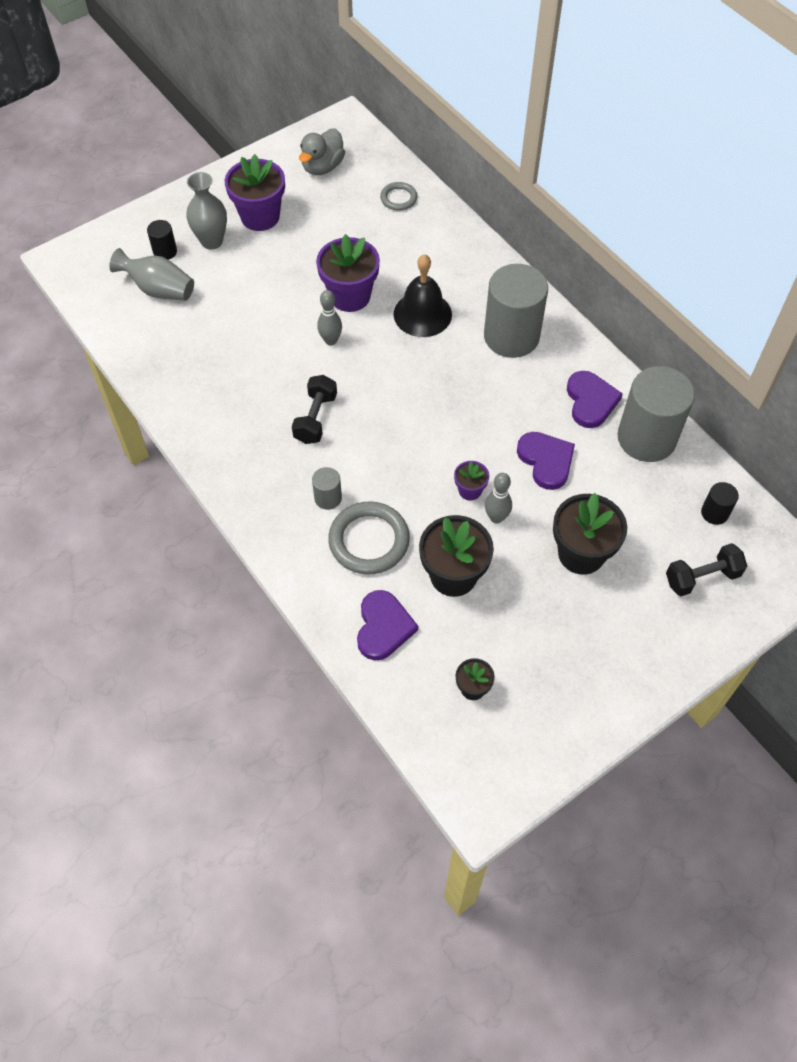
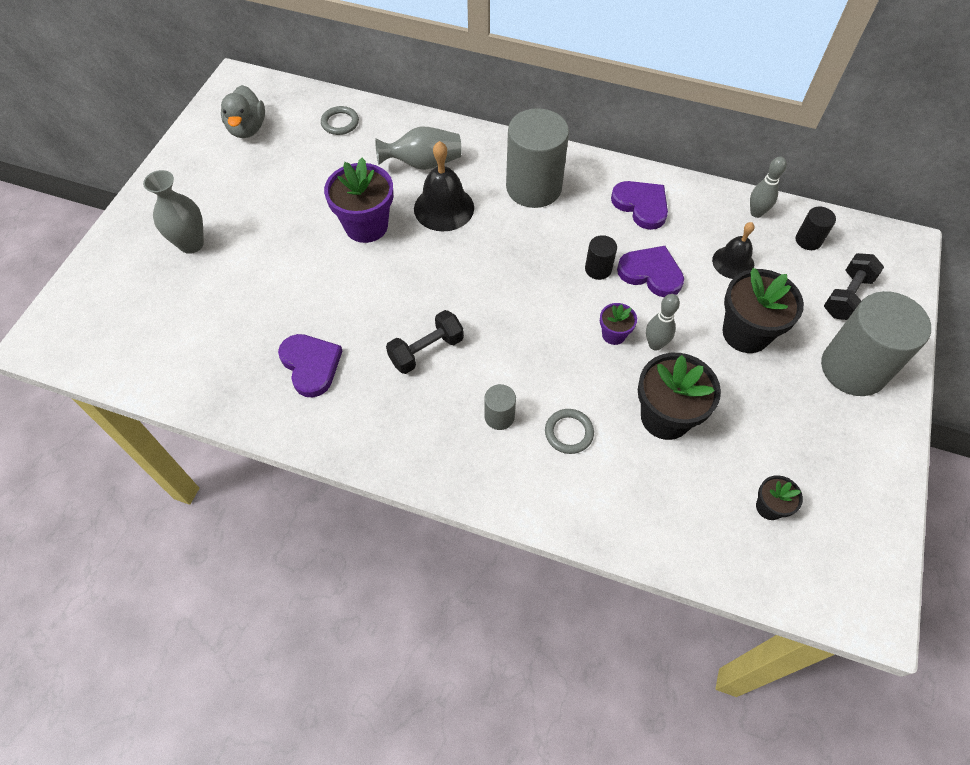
camera: 35 degrees left, 0 degrees up
grey vase [109,248,194,301] -> grey vase moved to [375,126,462,170]
black cylinder [147,220,177,260] -> black cylinder moved to [585,235,617,280]
purple flower pot [225,154,285,231] -> none
black dumbbell [292,375,337,444] -> black dumbbell turned 75 degrees clockwise [386,310,464,374]
grey bowling pin [317,290,342,345] -> grey bowling pin moved to [750,157,787,218]
grey ring [328,501,410,574] -> grey ring [545,409,594,454], size x0.56
purple heart [357,590,418,660] -> purple heart moved to [278,334,342,397]
grey cylinder [617,366,695,462] -> grey cylinder moved to [821,291,931,396]
none -> black bell [712,222,755,279]

